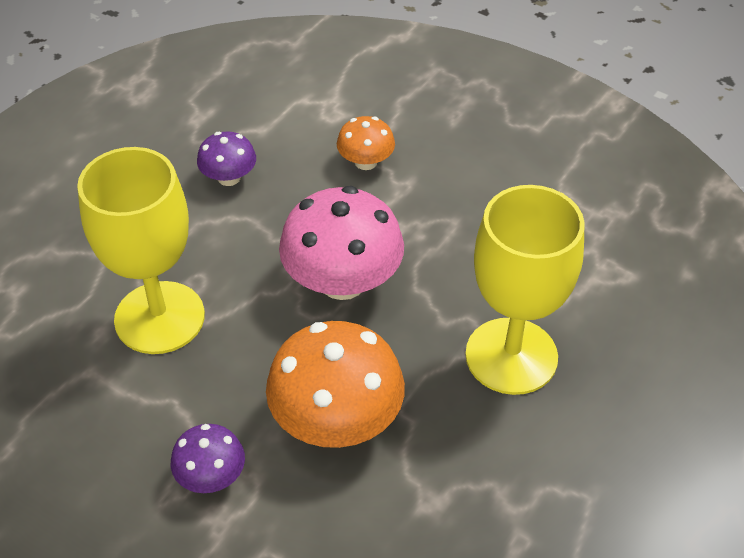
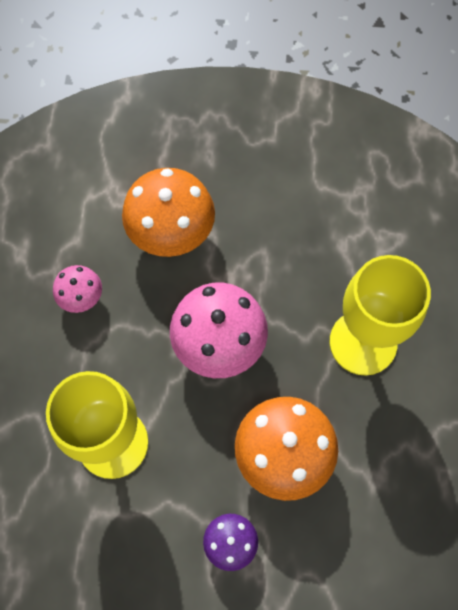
camera: 30 degrees left, 20 degrees up
purple mushroom [197,132,256,186] -> pink mushroom [53,265,102,313]
orange mushroom [337,116,395,170] -> orange mushroom [122,168,215,257], size x1.91

